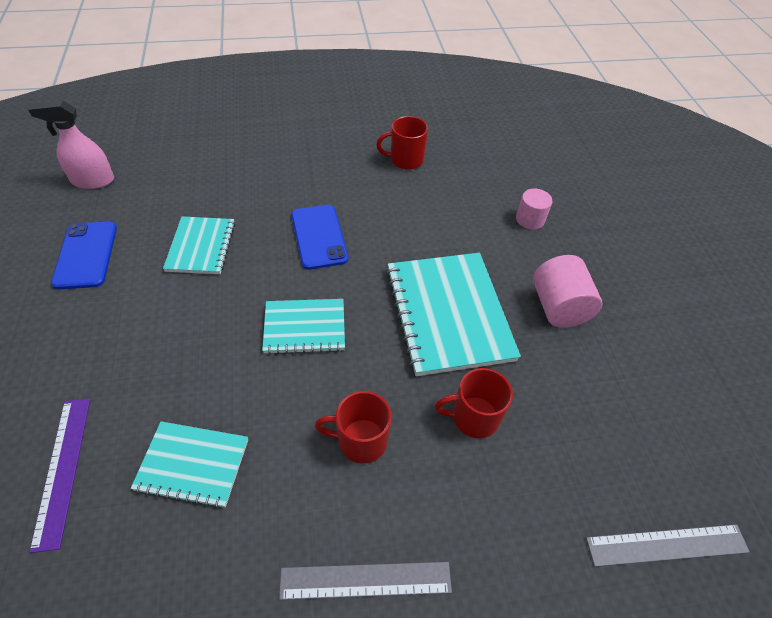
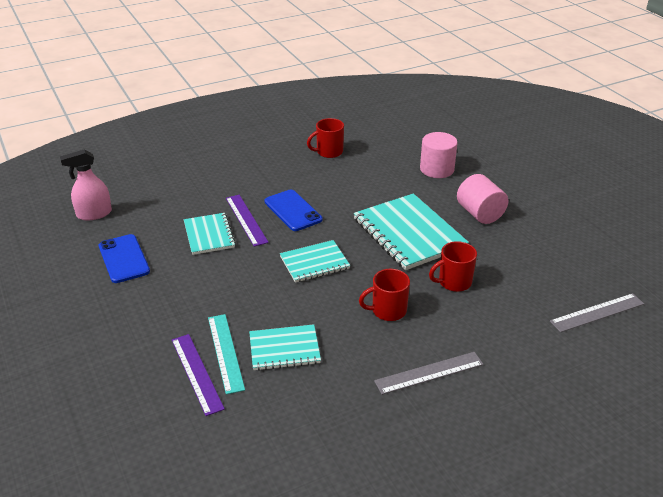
camera: 15 degrees left, 15 degrees down
pink cylinder [516,188,552,230] -> pink cylinder [420,132,458,178], size x1.57
none -> turquoise ruler [208,314,245,394]
none -> purple ruler [226,195,269,247]

